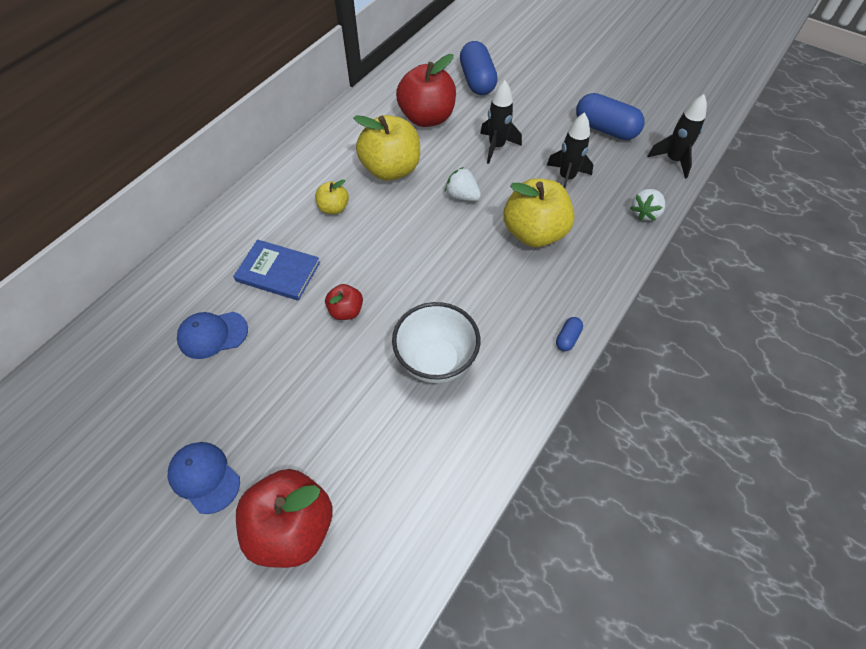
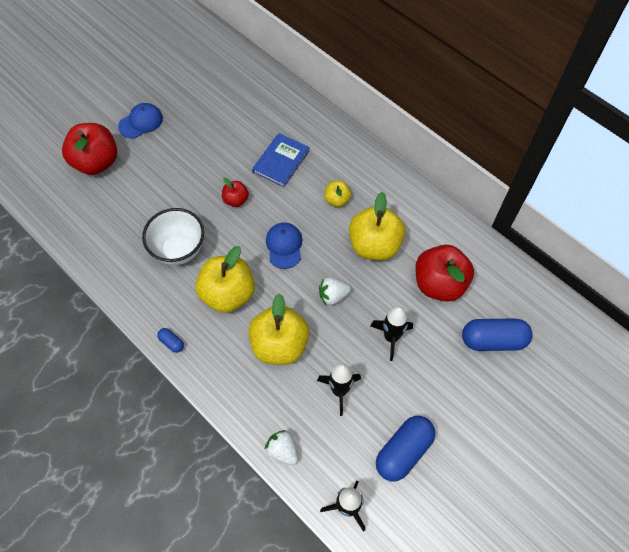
camera: 100 degrees right, 5 degrees up
blue cap [177,312,248,359] -> blue cap moved to [266,223,302,269]
white strawberry [445,167,481,201] -> white strawberry turned 150 degrees counterclockwise [319,277,351,305]
none -> yellow apple [195,246,255,313]

